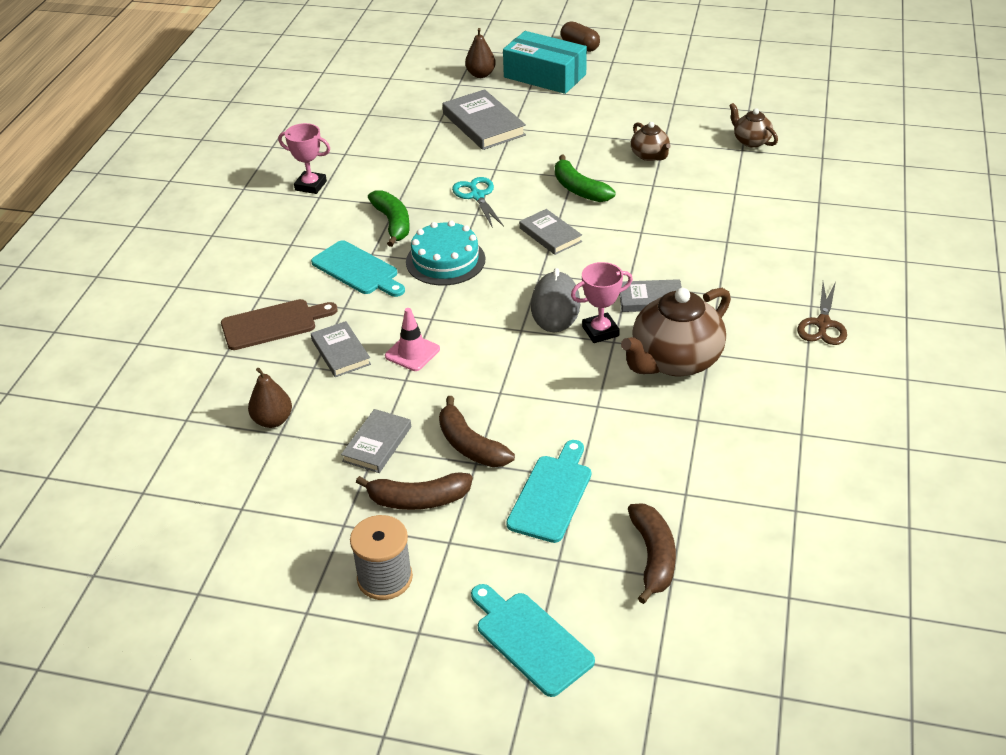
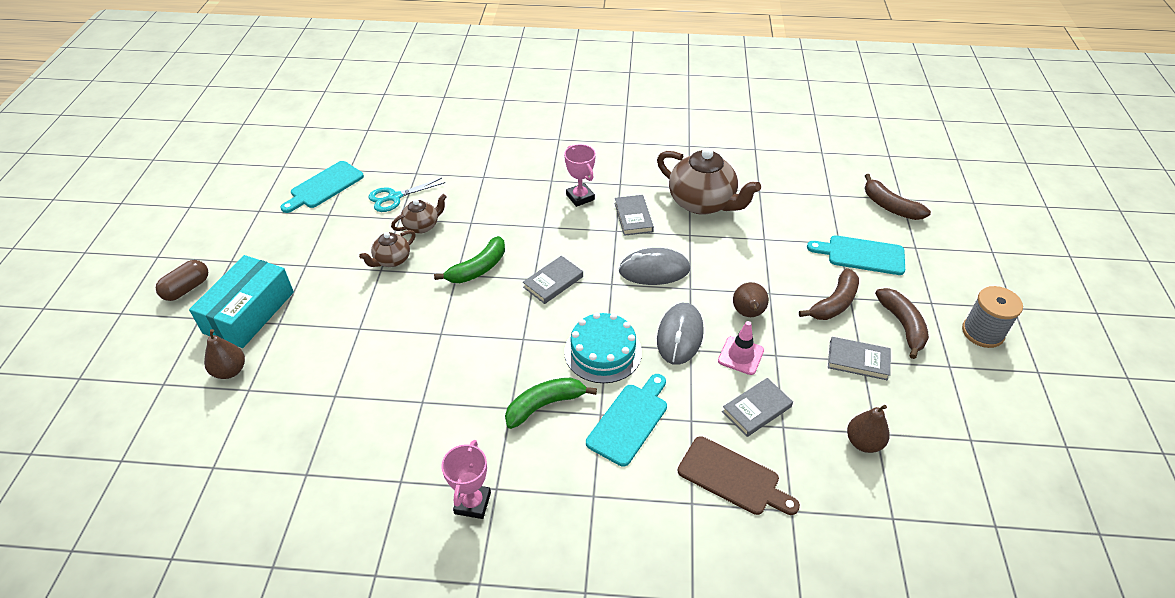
camera: 100 degrees left, 5 degrees up
brown cutting board [221,299,338,350] -> brown cutting board turned 150 degrees clockwise [678,436,800,515]
grey book [442,89,526,150] -> none
turquoise scissors [452,177,504,228] -> turquoise scissors moved to [369,178,446,212]
turquoise cutting board [471,584,595,697] -> turquoise cutting board moved to [280,161,364,213]
pink trophy [571,262,633,343] -> pink trophy moved to [564,144,596,207]
brown banana [628,504,676,604] -> brown banana turned 120 degrees counterclockwise [865,174,931,220]
brown teapot [729,103,778,148] -> brown teapot moved to [359,230,416,267]
brown scissors [797,281,847,345] -> none
none -> grey mouse [657,303,704,365]
none -> brown pear [733,282,769,317]

